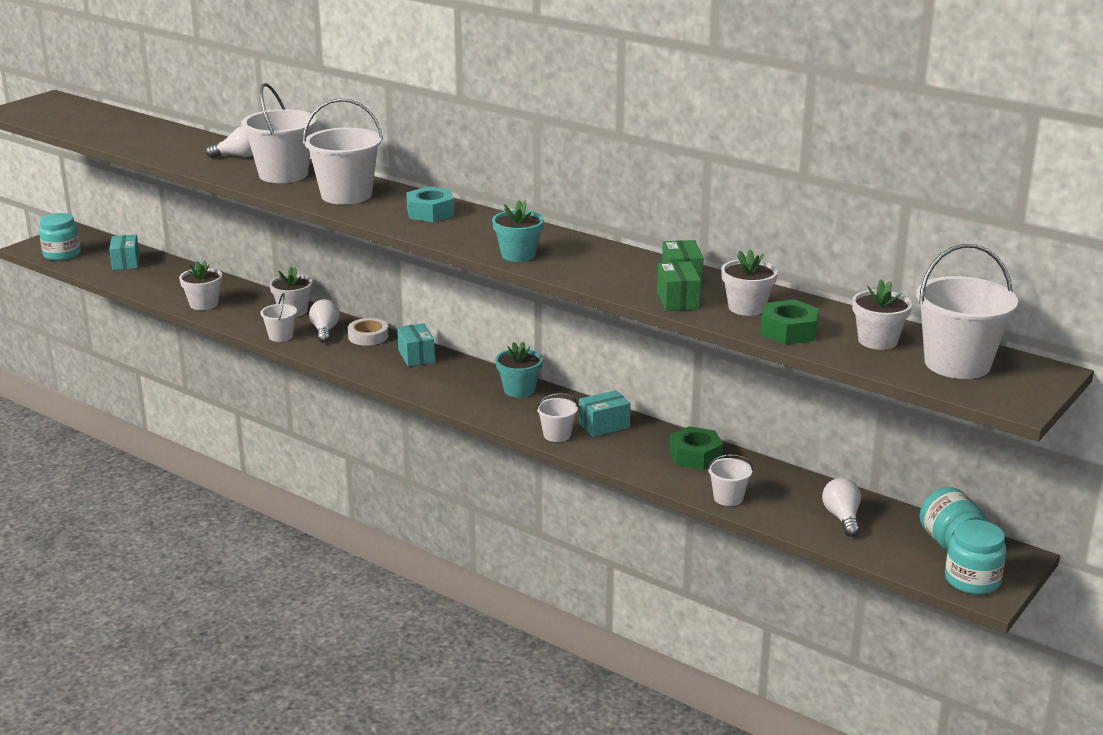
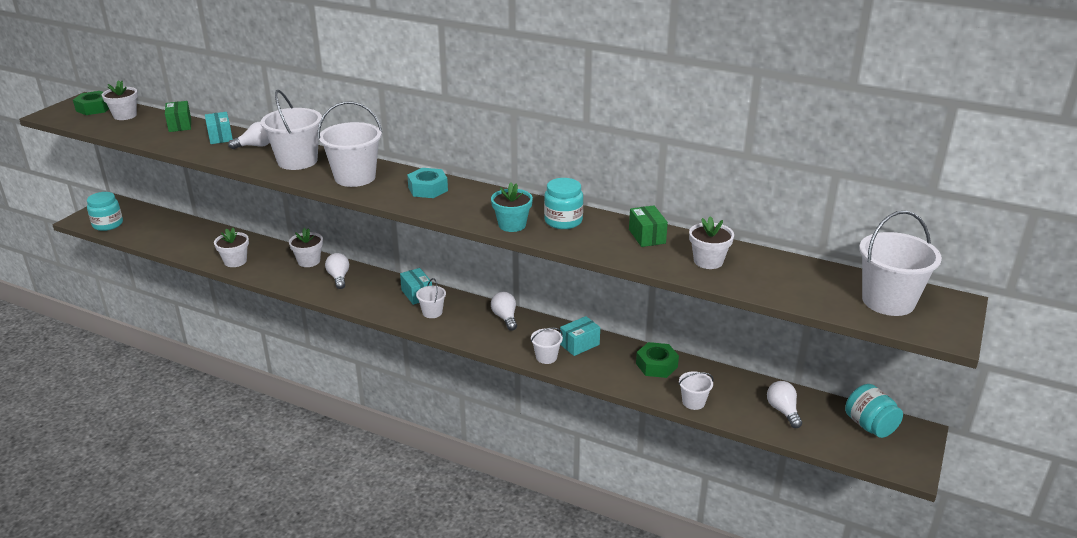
camera: 10 degrees left, 5 degrees up
turquoise box [109,235,140,270] -> turquoise box moved to [205,112,233,144]
white bucket [260,293,297,342] -> white bucket moved to [416,278,446,318]
white tape [348,318,389,346] -> none
turquoise flower pot [496,342,543,397] -> white light bulb [491,292,517,331]
green box [657,261,701,311] -> green box moved to [165,101,191,132]
green nut [761,299,819,345] -> green nut moved to [73,91,109,115]
white flower pot [852,280,912,350] -> white flower pot moved to [102,80,138,120]
turquoise jar [945,520,1006,595] -> turquoise jar moved to [544,178,583,229]

